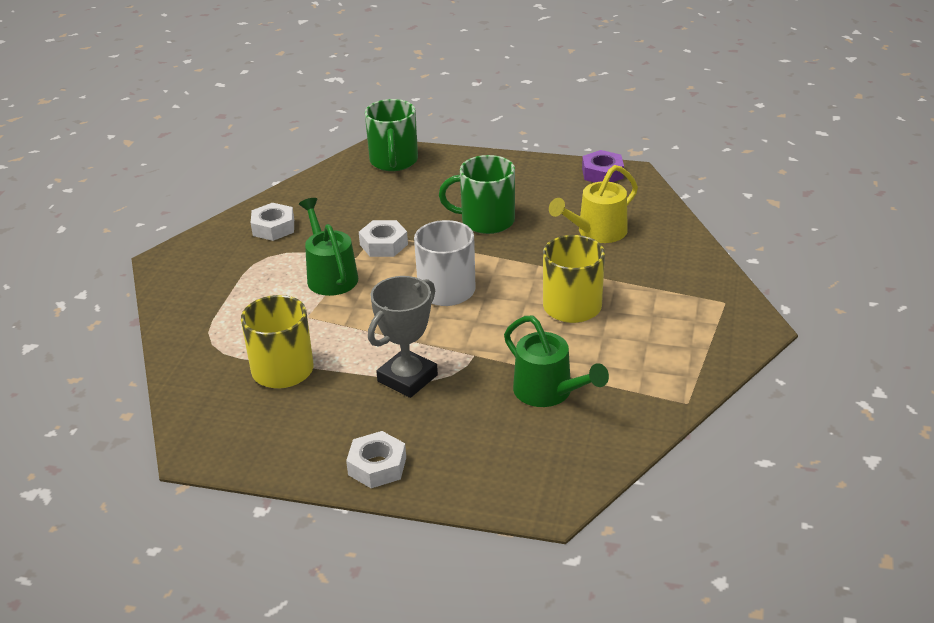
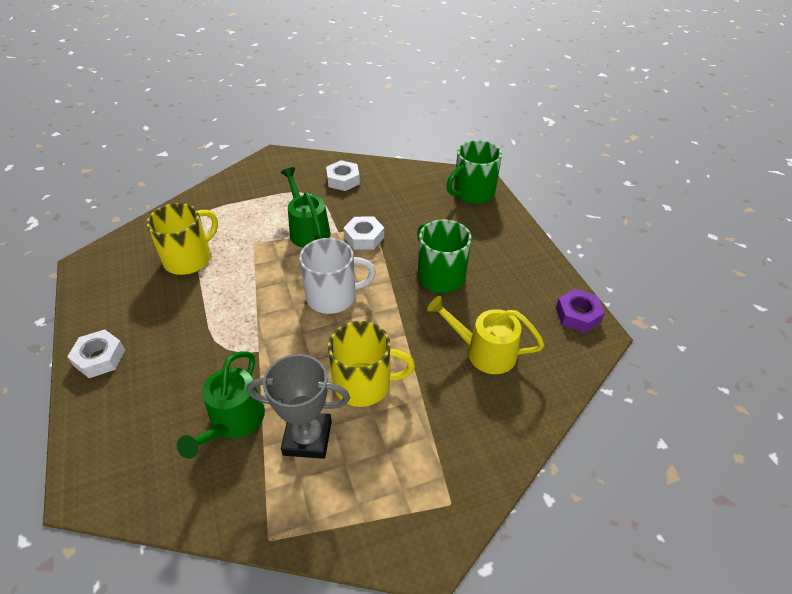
camera: 55 degrees right, 10 degrees up
green watering can [299,198,358,296] -> green watering can turned 60 degrees counterclockwise [280,167,331,248]
grey trophy [368,276,438,398] -> grey trophy moved to [247,354,350,459]

